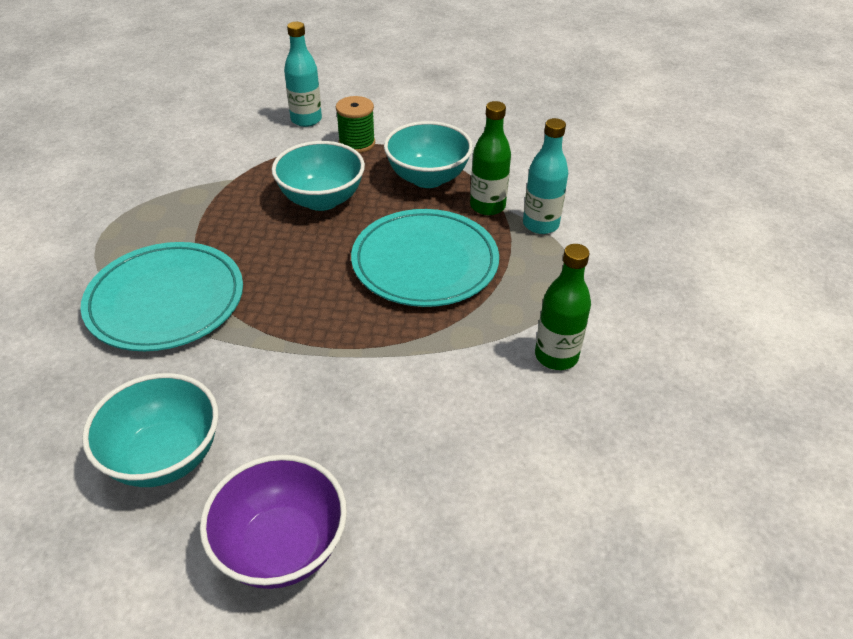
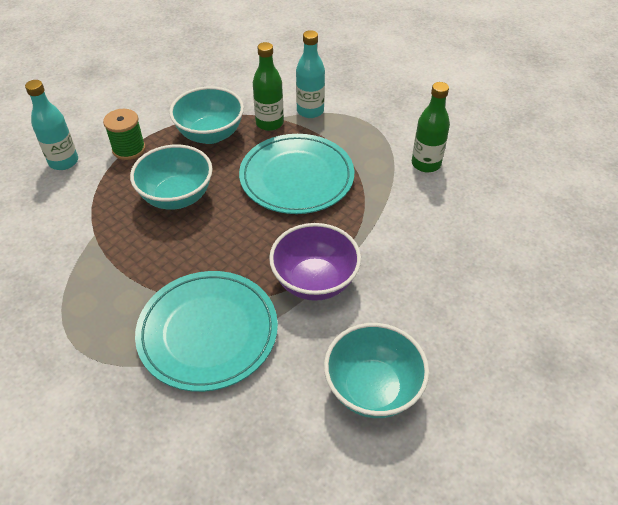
camera: 55 degrees left, 5 degrees up
purple bowl [200,454,347,589] -> purple bowl moved to [269,223,361,301]

